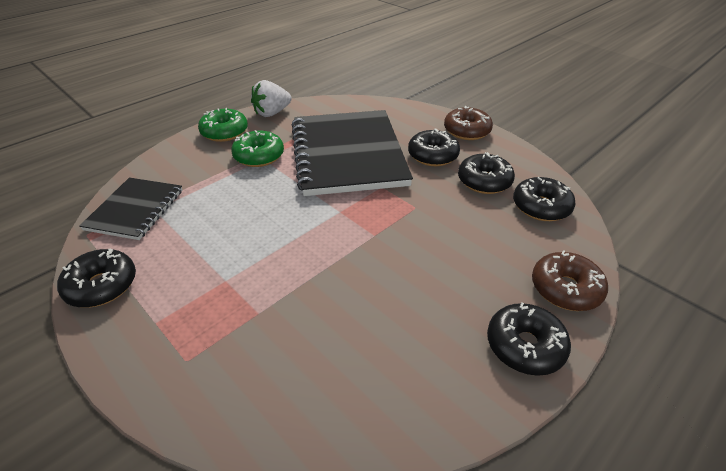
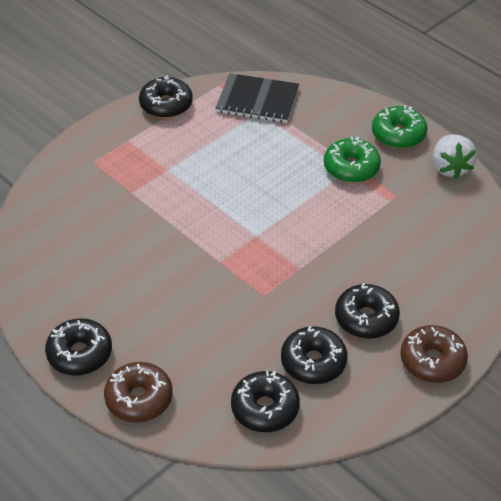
camera: 90 degrees right, 5 degrees up
white strawberry [251,80,292,117] -> white strawberry turned 150 degrees counterclockwise [432,134,477,179]
black notebook [291,110,413,196] -> none

